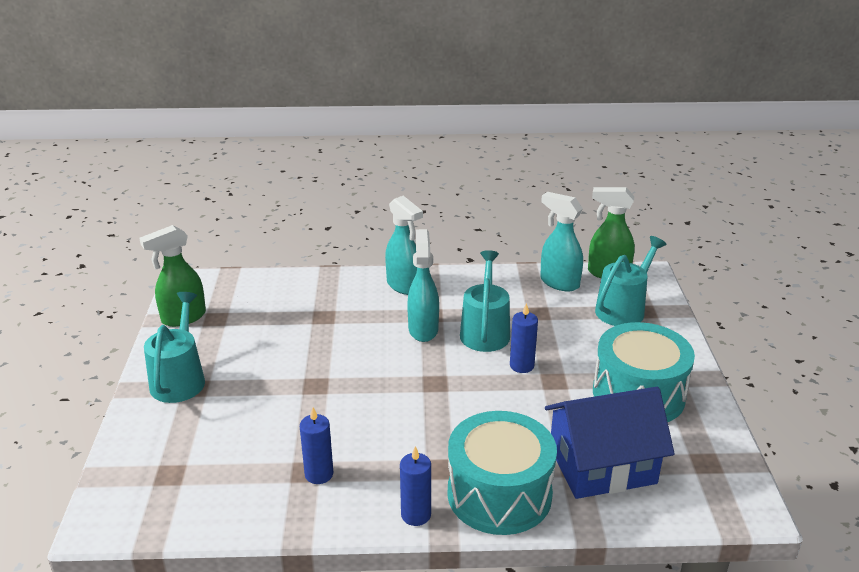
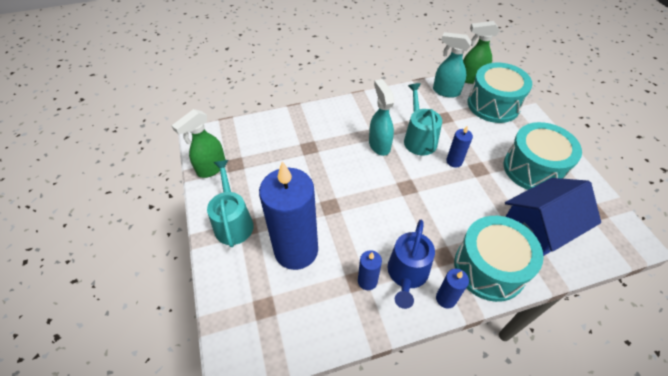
camera: 15 degrees left, 20 degrees up
turquoise spray bottle [385,196,423,295] -> none
turquoise watering can [595,236,667,326] -> turquoise drum [467,63,532,123]
none -> blue candle [259,161,318,270]
none -> blue watering can [388,220,435,309]

